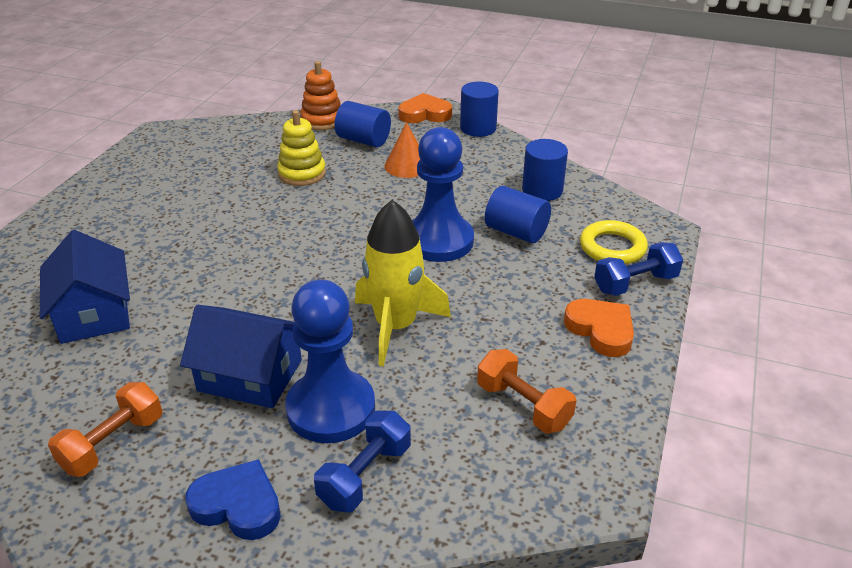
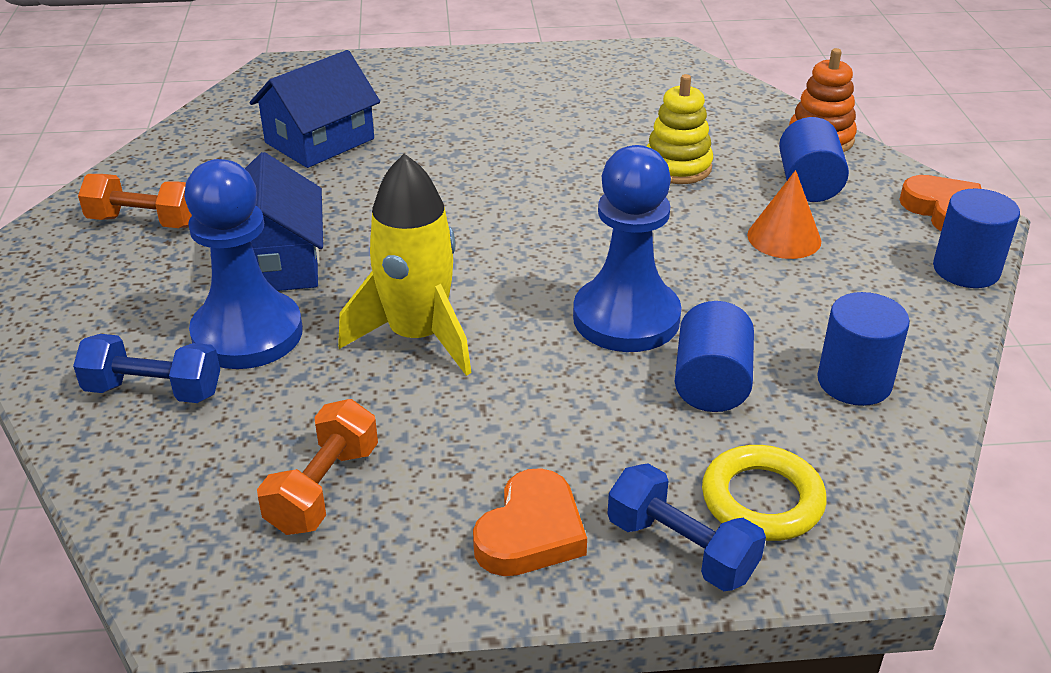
camera: 65 degrees right, 0 degrees up
blue heart [185,459,281,540] -> none

